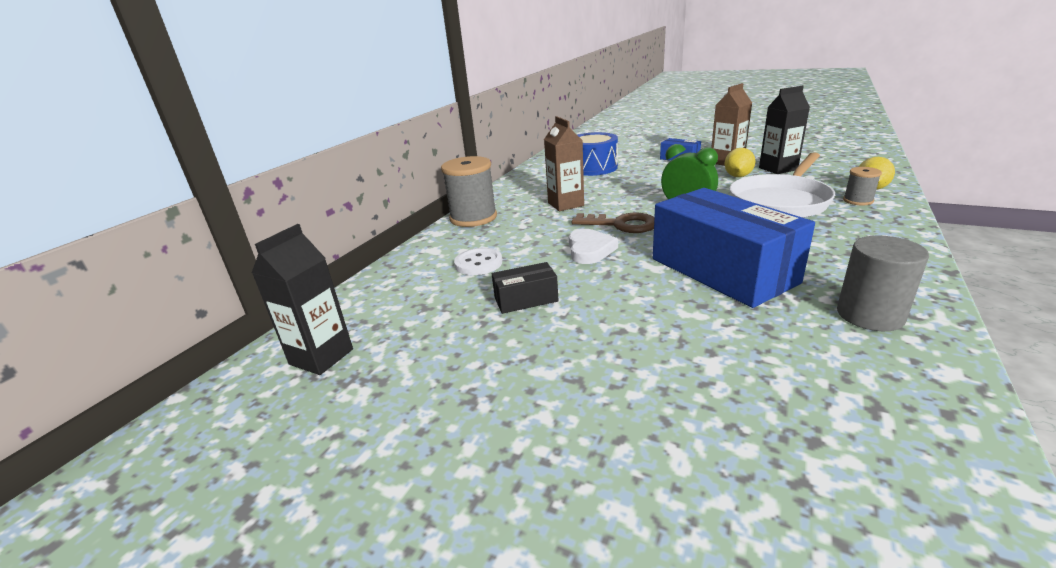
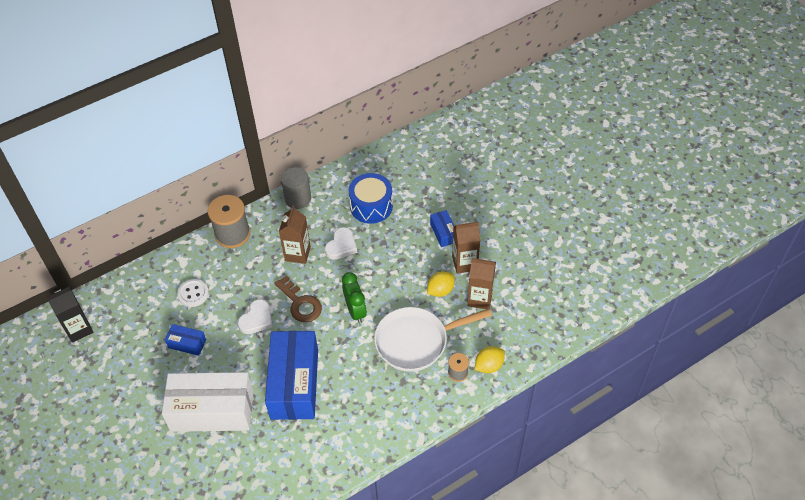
camera: 30 degrees right, 25 degrees up
black box [492,262,559,314] -> blue box [165,324,206,356]
black carton [759,86,810,174] -> brown carton [467,258,496,309]
grey cylinder [837,235,929,331] -> grey cylinder moved to [281,167,311,209]
none -> white box [162,372,253,432]
none -> white heart [325,227,357,260]

